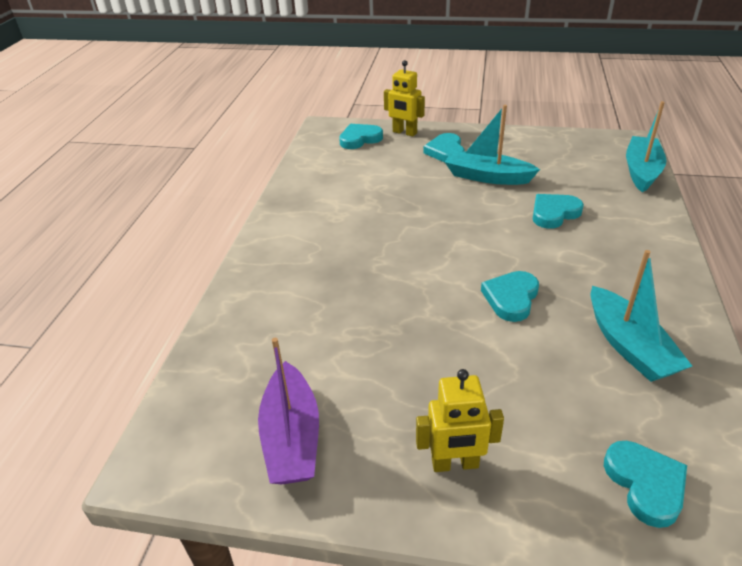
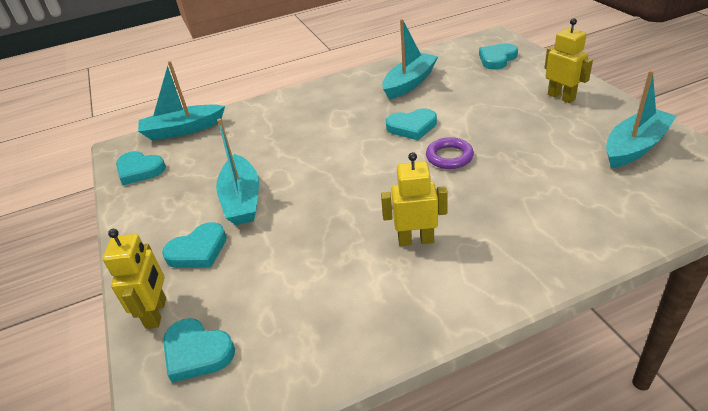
camera: 120 degrees left, 0 degrees up
purple boat [258,338,319,484] -> turquoise boat [606,70,677,168]
turquoise heart [533,194,584,229] -> turquoise heart moved to [116,151,166,185]
none -> yellow robot [381,152,448,246]
none -> purple ring [426,137,474,169]

